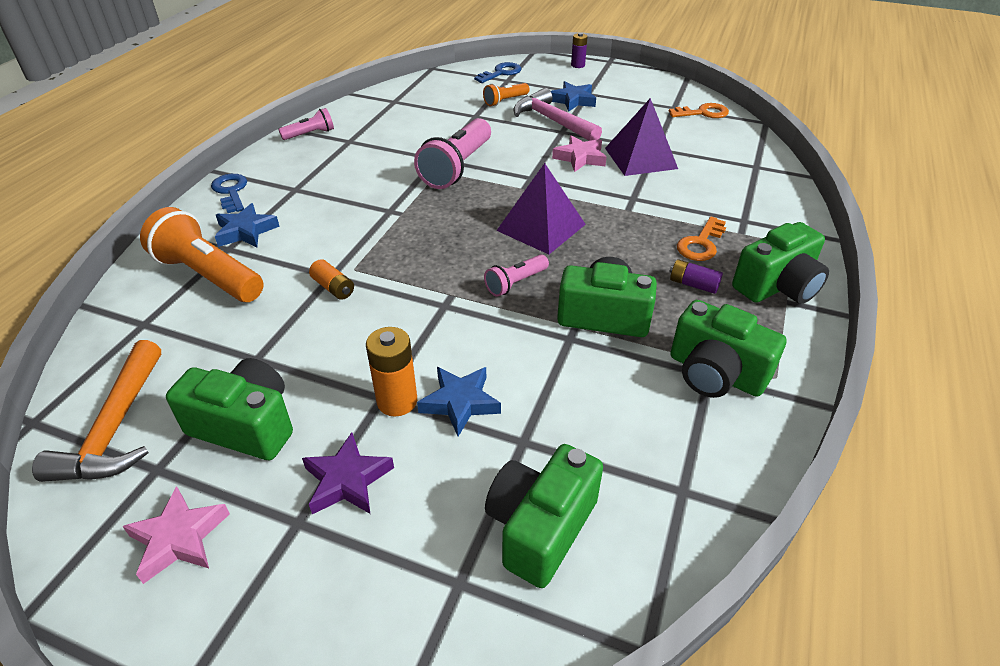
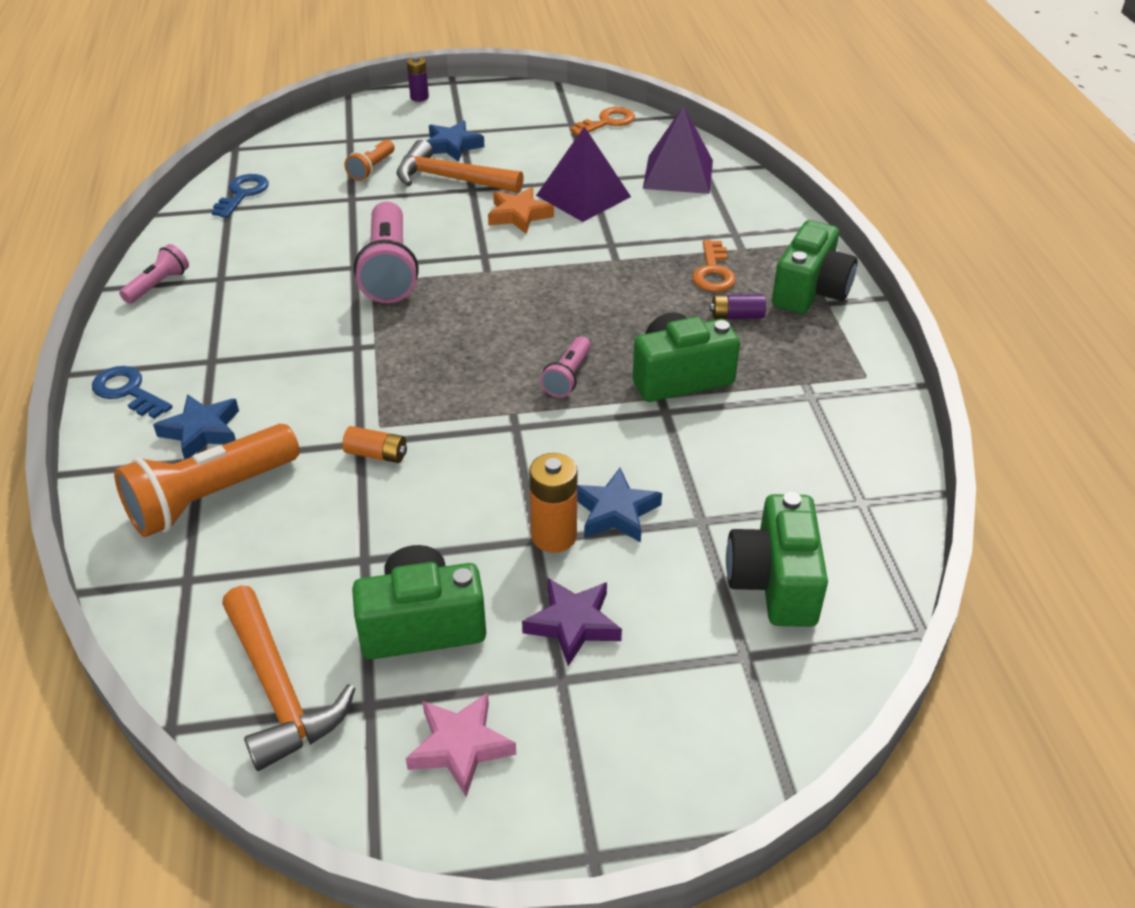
camera: 30 degrees left, 0 degrees up
orange flashlight [140,207,264,302] -> orange flashlight turned 45 degrees counterclockwise [114,424,299,537]
blue key [474,62,521,83] -> blue key moved to [212,174,269,218]
purple pyramid [496,163,586,254] -> purple pyramid moved to [643,105,713,194]
pink hammer [513,88,602,141] -> orange hammer [397,140,524,193]
pink star [552,135,607,172] -> orange star [488,187,554,234]
green camera [670,300,787,398] -> none

